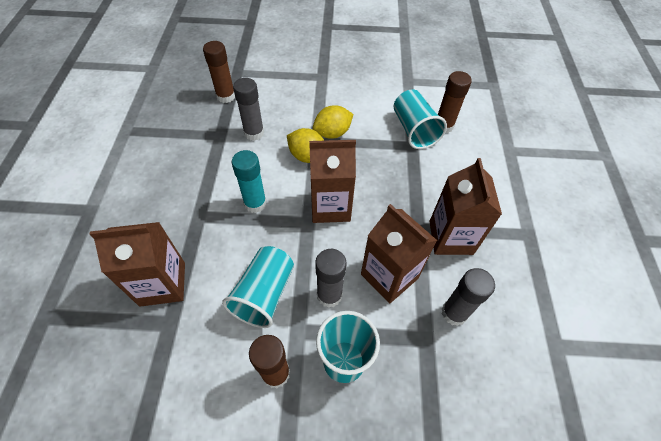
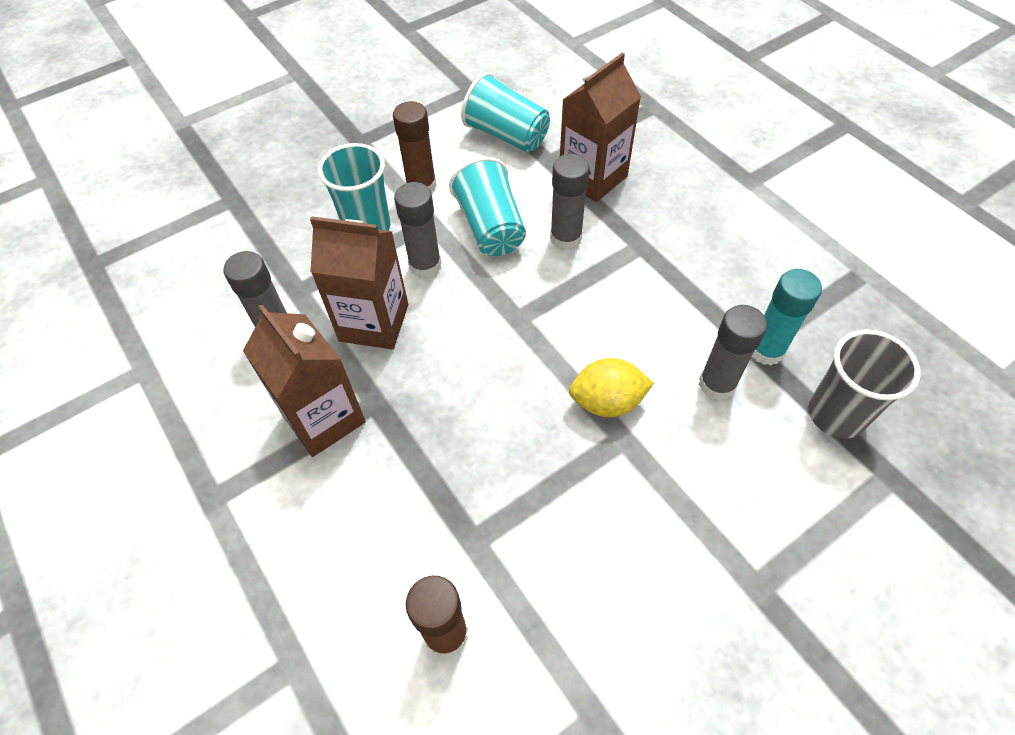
camera: 145 degrees right, 0 degrees up
brown glue stick [203,41,235,103] -> grey cup [808,329,921,439]
turquoise glue stick [232,150,267,213] -> turquoise glue stick moved to [752,269,822,366]
brown carton [309,140,356,223] -> none
yellow lemon [313,105,353,139] -> none
turquoise cup [394,89,447,149] -> turquoise cup moved to [461,72,550,152]
none -> grey glue stick [550,154,590,251]

